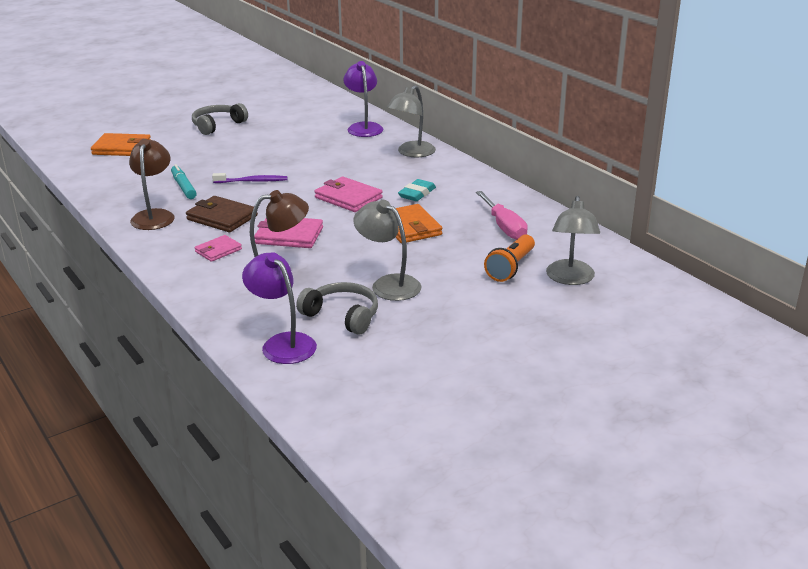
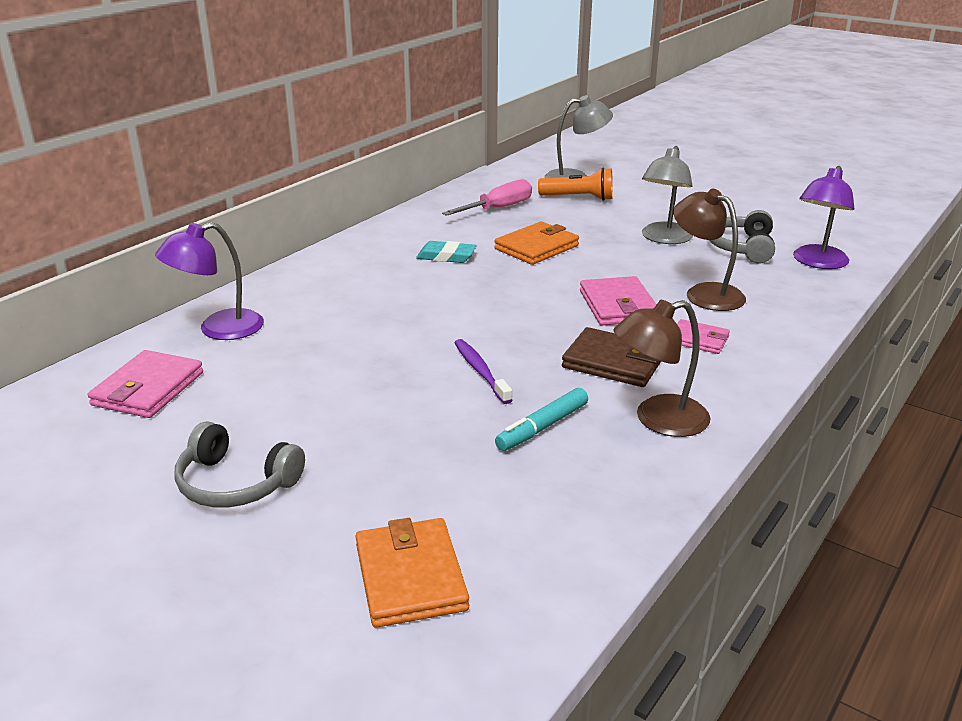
camera: 110 degrees left, 0 degrees up
brown wallet [186,196,258,232] -> brown wallet turned 75 degrees counterclockwise [562,327,661,387]
pink wallet [315,177,383,212] -> pink wallet moved to [88,350,203,418]
grey lamp [387,85,436,157] -> none

